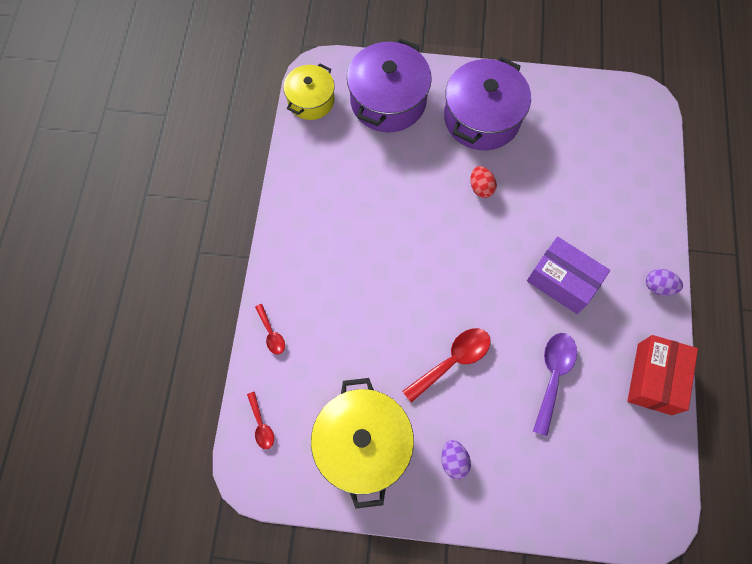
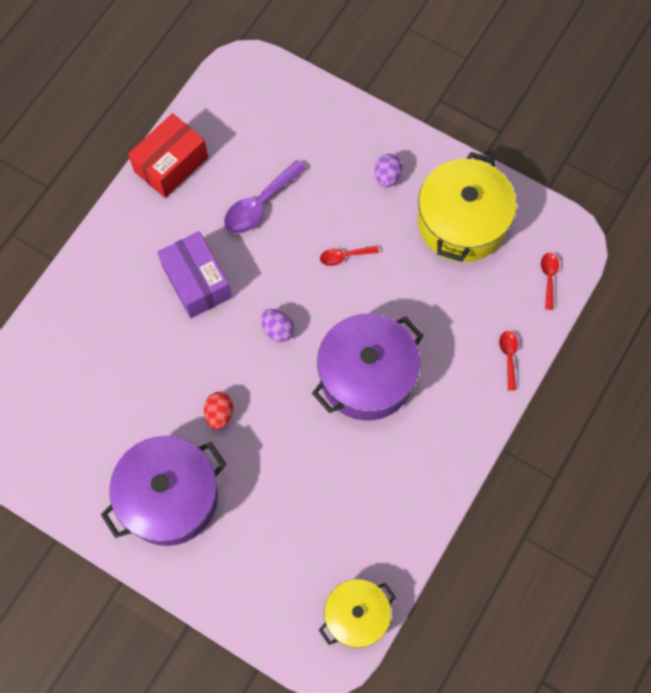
camera: 155 degrees left, 0 degrees up
purple pot [347,38,432,132] -> purple pot moved to [312,314,424,421]
red spoon [402,328,491,403] -> red spoon [320,246,379,266], size x0.56
purple egg [646,269,683,296] -> purple egg moved to [261,309,294,342]

